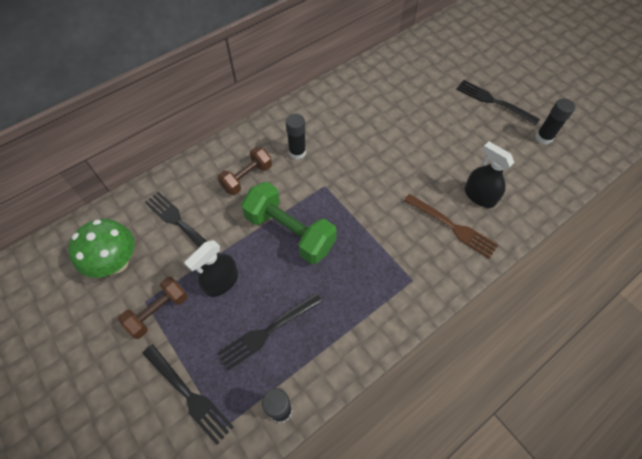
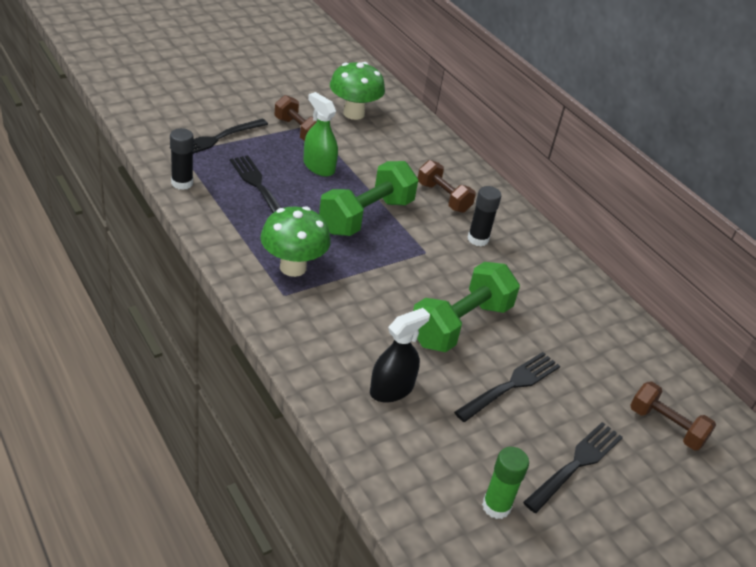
camera: 90 degrees right, 20 degrees down
black fork [145,191,220,254] -> black fork moved to [454,352,560,422]
black spray bottle [184,240,238,297] -> green spray bottle [303,92,338,177]
brown fork [404,194,498,259] -> none
black glue stick [535,98,575,144] -> green glue stick [482,447,529,519]
none -> green mushroom [261,206,331,277]
none -> green dumbbell [413,262,520,352]
none -> brown dumbbell [630,382,716,450]

